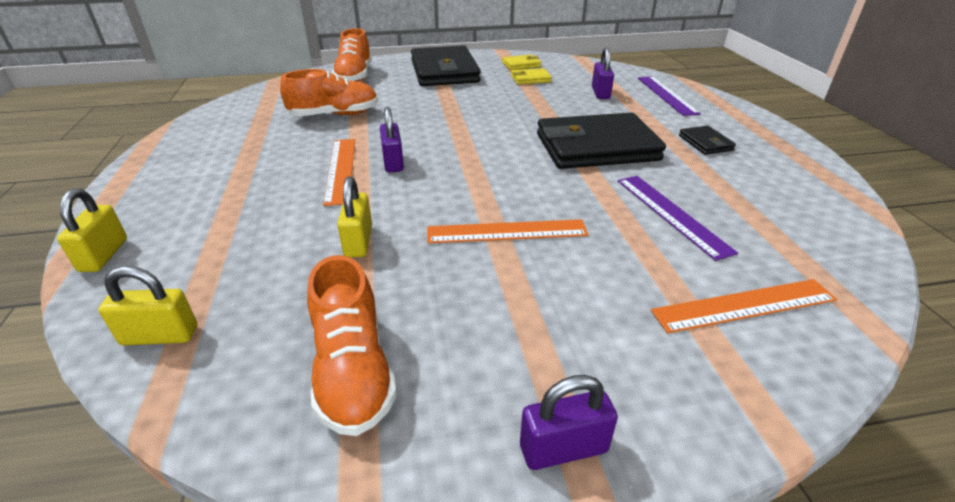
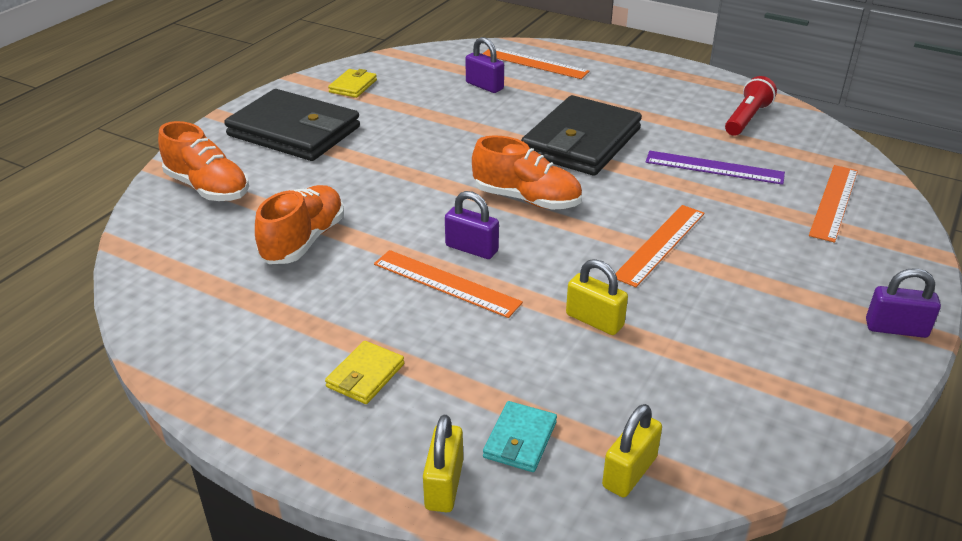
camera: 50 degrees left, 0 degrees up
yellow padlock [57,189,127,272] -> yellow padlock turned 60 degrees clockwise [423,415,463,512]
orange shoe [307,255,397,436] -> orange shoe moved to [472,135,582,209]
yellow wallet [511,68,552,84] -> yellow wallet moved to [325,341,404,404]
purple padlock [520,375,618,470] -> purple padlock turned 75 degrees clockwise [866,268,941,338]
purple ruler [638,76,701,116] -> orange ruler [482,48,590,79]
black wallet [679,126,736,155] -> none
none -> turquoise wallet [483,401,557,472]
none -> red flashlight [725,76,777,136]

